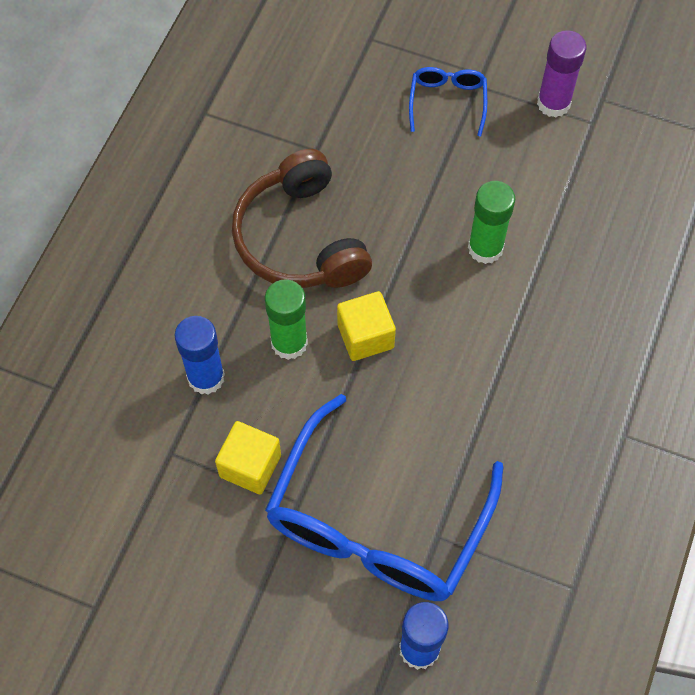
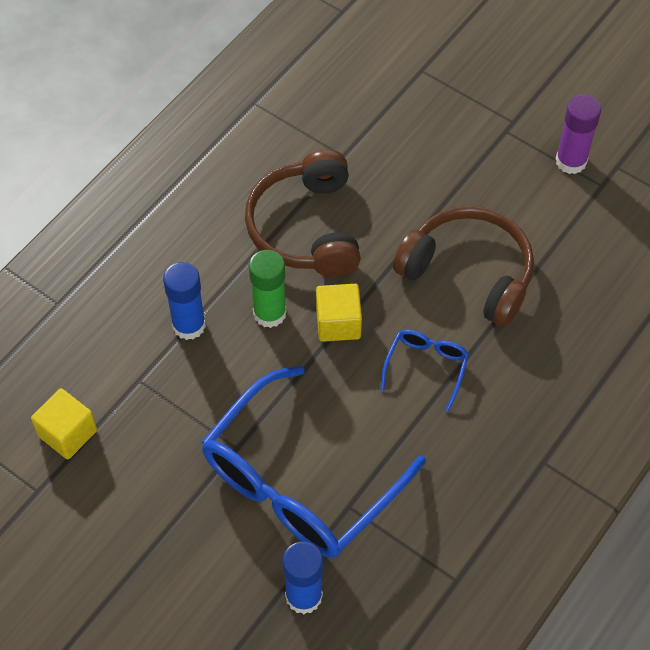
camera: 15 degrees right, 5 degrees down
yellow cube [215,421,281,494] -> yellow cube moved to [31,388,97,459]
blue glasses [409,67,487,136] -> blue glasses moved to [380,330,469,411]
green glue stick [468,181,515,264] -> brown headphones [393,206,534,327]

